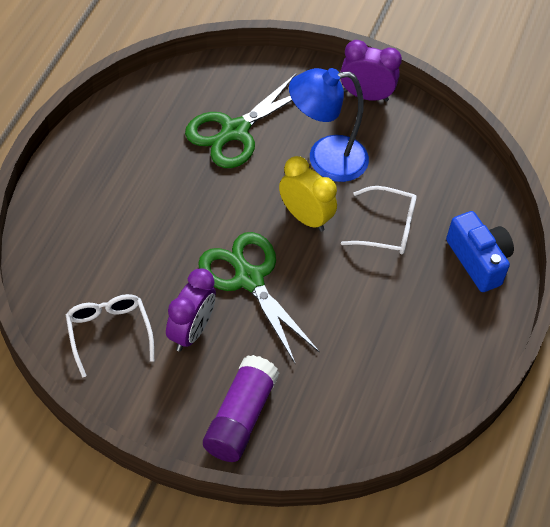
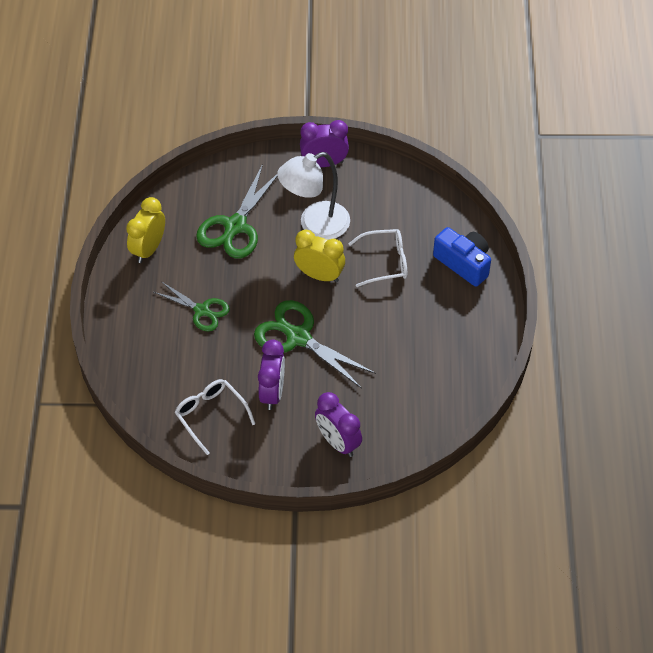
camera: 15 degrees left, 0 degrees up
purple glue stick [203,355,279,462] -> purple clock [315,392,362,457]
blue lamp [289,68,369,182] -> white lamp [277,152,350,240]
none -> yellow clock [126,197,165,263]
none -> green scissors [154,281,230,331]

